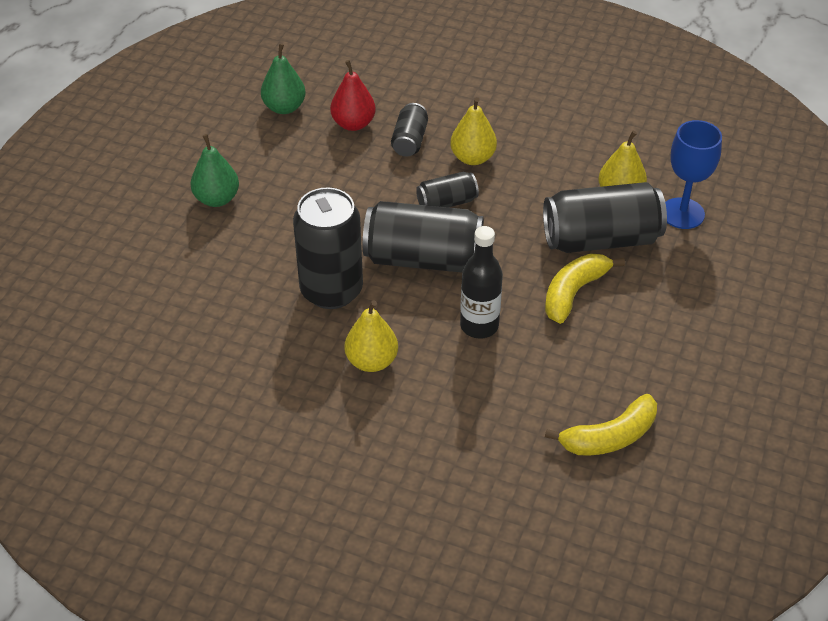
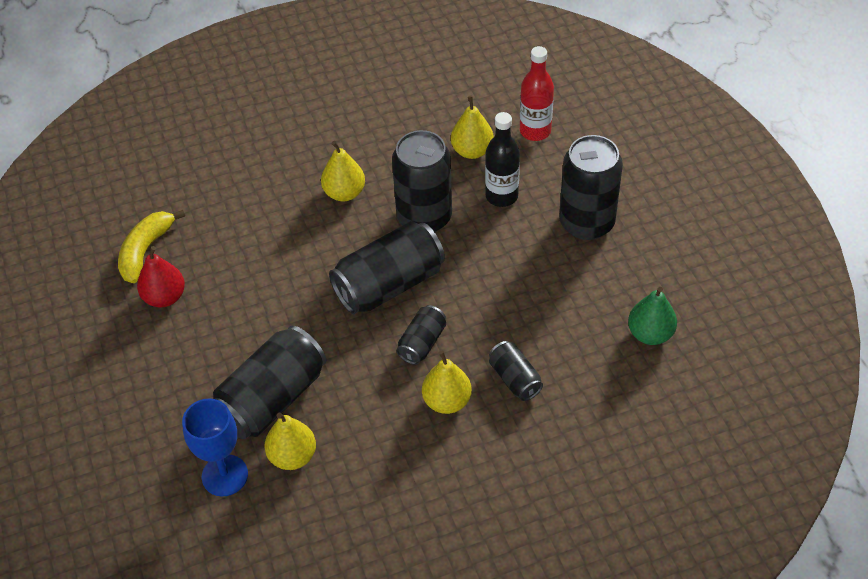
camera: 140 degrees right, 5 degrees up
green pear [191,134,239,207] -> black can [559,135,623,240]
red pear [330,60,376,131] -> red pear moved to [137,246,185,307]
black bottle [460,226,503,338] -> black bottle moved to [485,112,520,207]
yellow banana [545,253,625,324] -> none
none -> yellow pear [451,95,494,159]
none -> red bottle [520,46,554,141]

